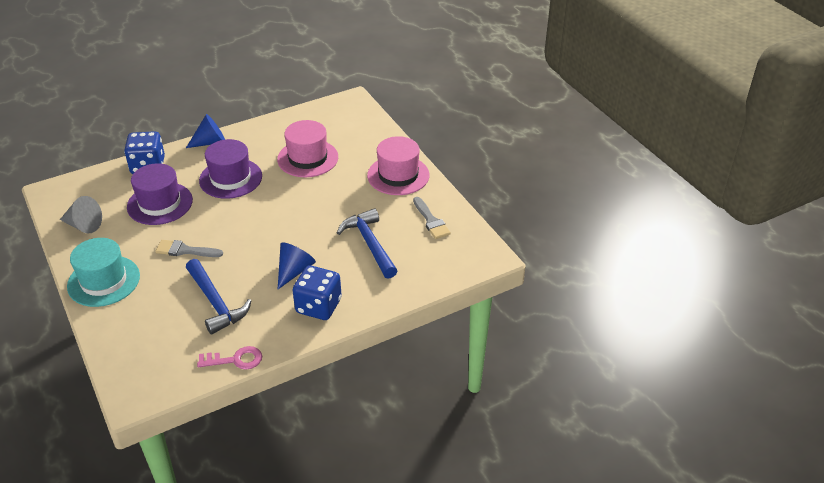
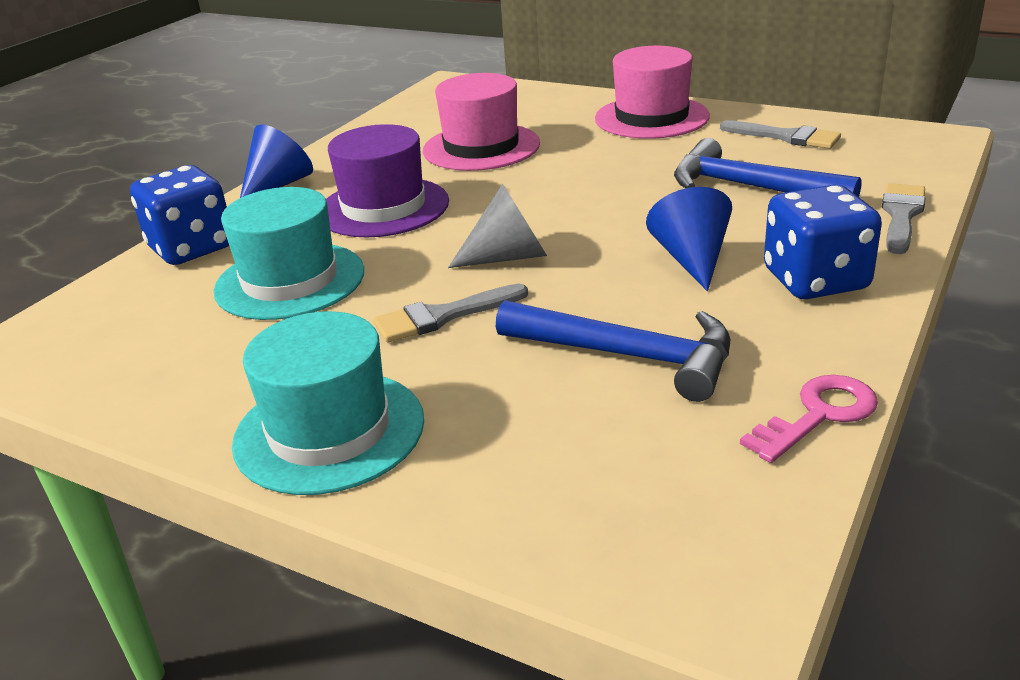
camera: 30 degrees left, 10 degrees down
grey cone [60,196,102,233] -> grey cone moved to [448,184,547,268]
purple hat [127,163,193,225] -> turquoise hat [214,187,364,320]
none -> grey brush [882,183,925,254]

